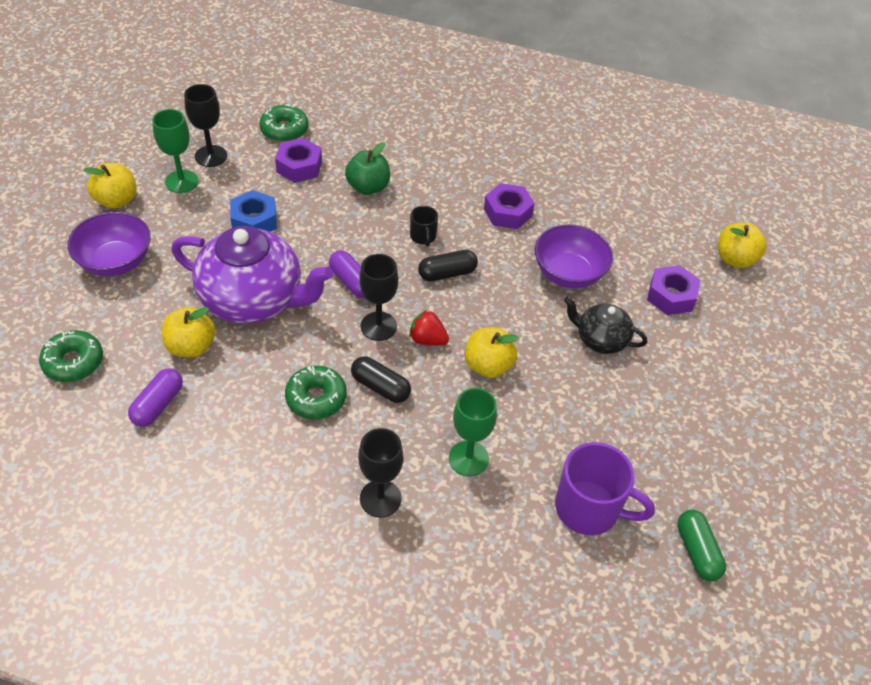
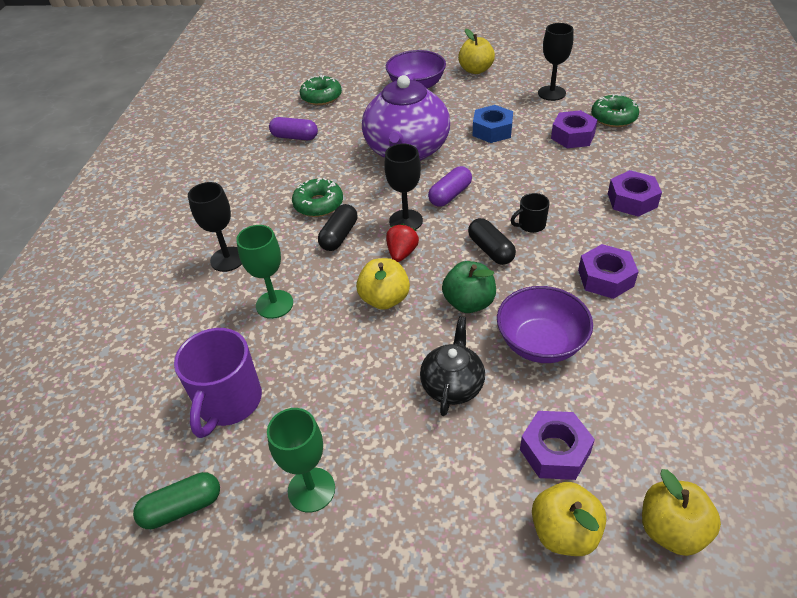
camera: 85 degrees right, 5 degrees down
green goblet [152,109,199,193] -> green goblet moved to [267,408,335,513]
yellow apple [162,307,215,358] -> yellow apple moved to [532,482,607,556]
green apple [345,142,390,195] -> green apple moved to [442,261,496,313]
none -> purple nut [608,170,662,217]

